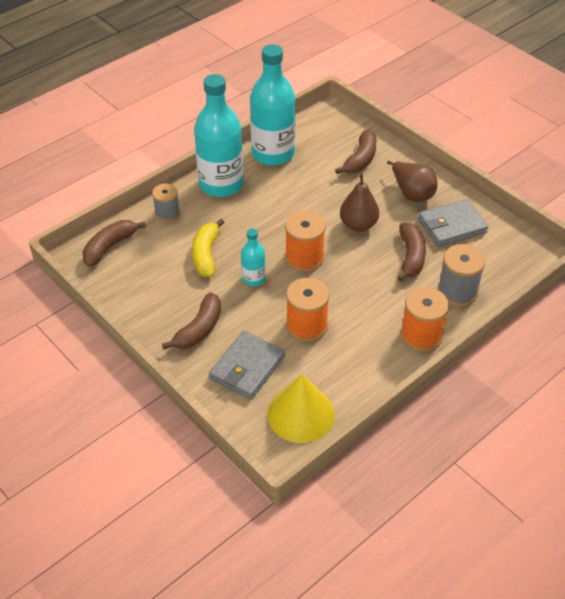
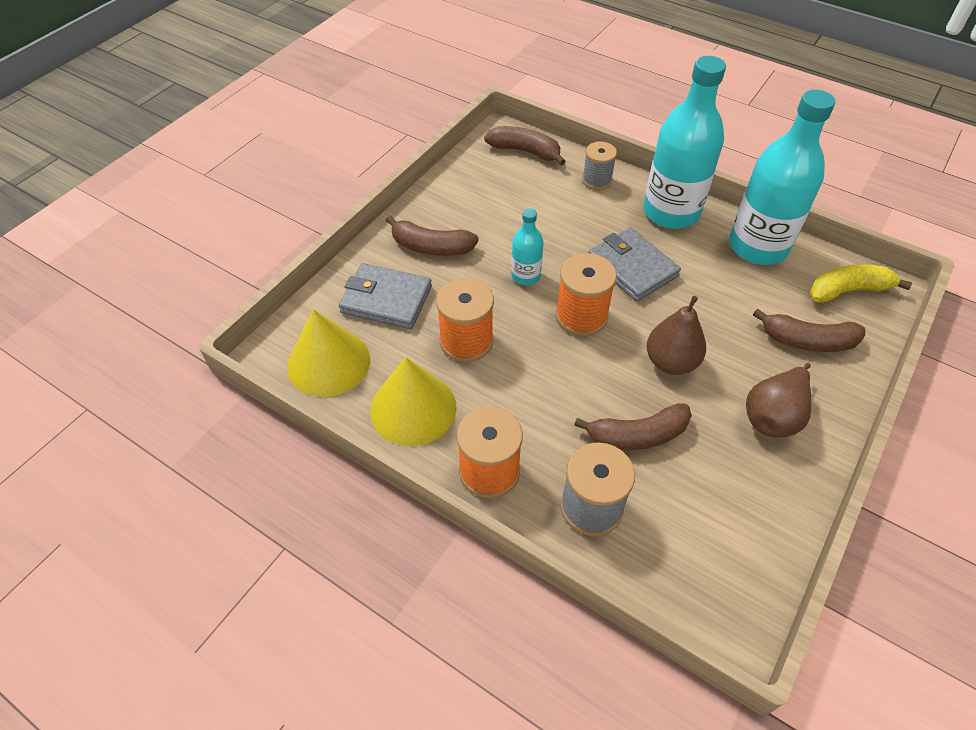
camera: 75 degrees right, 5 degrees up
yellow banana [192,219,225,277] -> yellow banana moved to [810,264,912,303]
grey wallet [418,199,488,247] -> grey wallet moved to [588,227,681,302]
none -> yellow cone [370,357,457,446]

